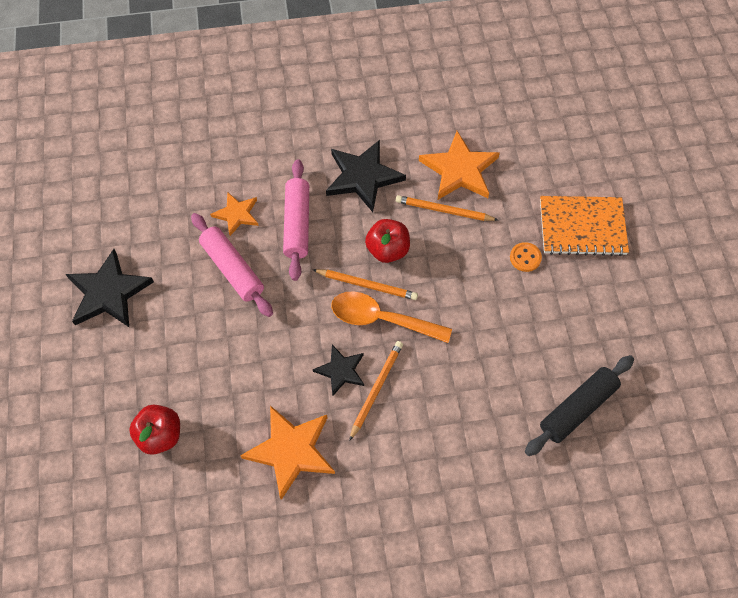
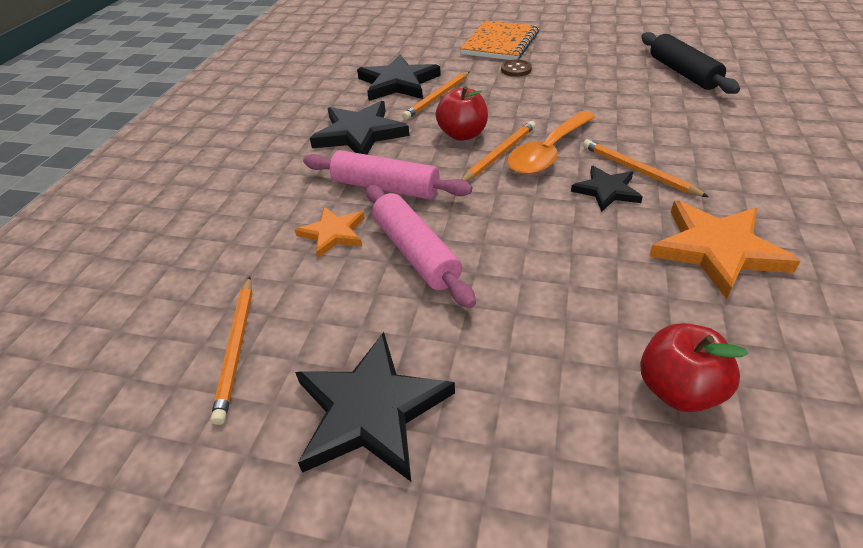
camera: 65 degrees left, 20 degrees down
pink rolling pin [191,213,273,317] -> pink rolling pin turned 75 degrees clockwise [366,185,476,308]
orange star [419,131,500,200] -> black star [357,55,441,101]
orange button [510,242,542,272] -> brown button [501,59,532,77]
none -> orange pencil [211,276,252,425]

